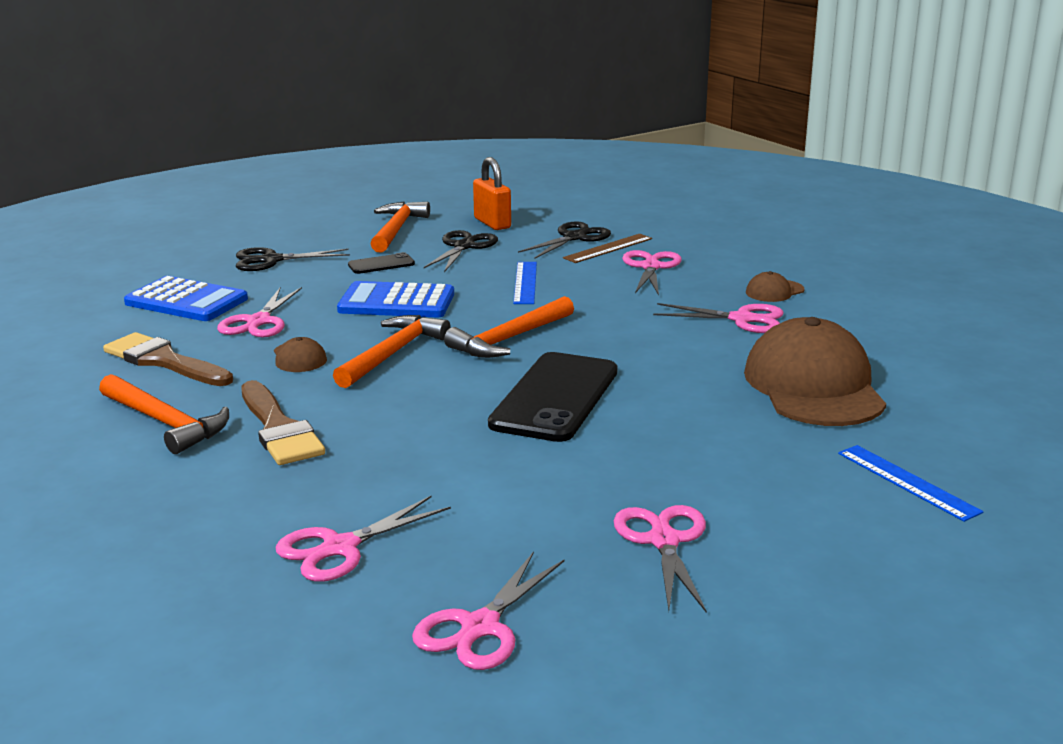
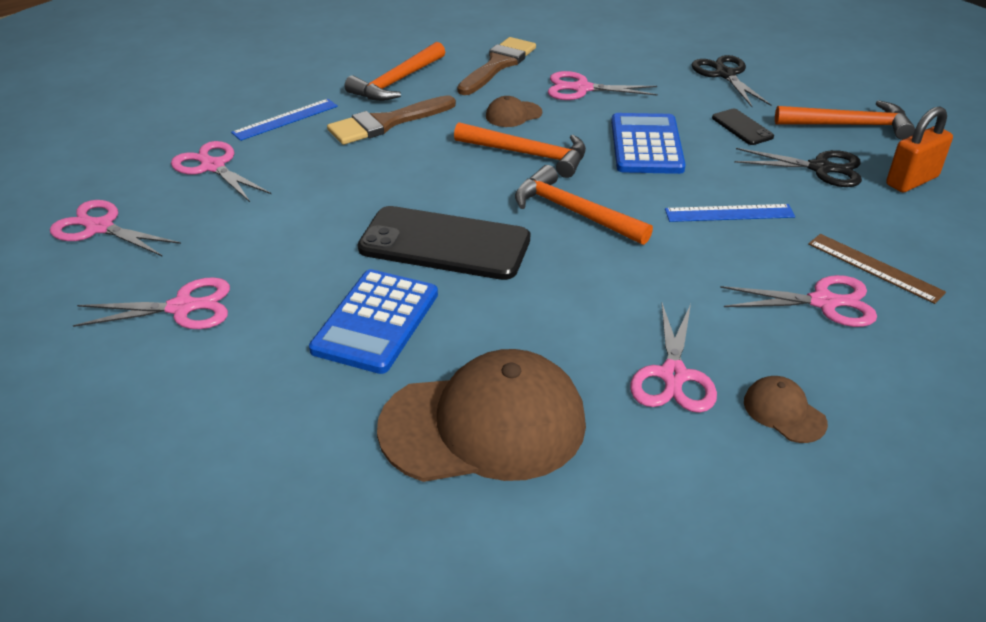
camera: 85 degrees right, 15 degrees up
blue calculator [124,276,248,321] -> blue calculator moved to [309,269,438,374]
black scissors [518,221,611,258] -> none
blue ruler [838,445,983,522] -> blue ruler moved to [231,99,338,141]

